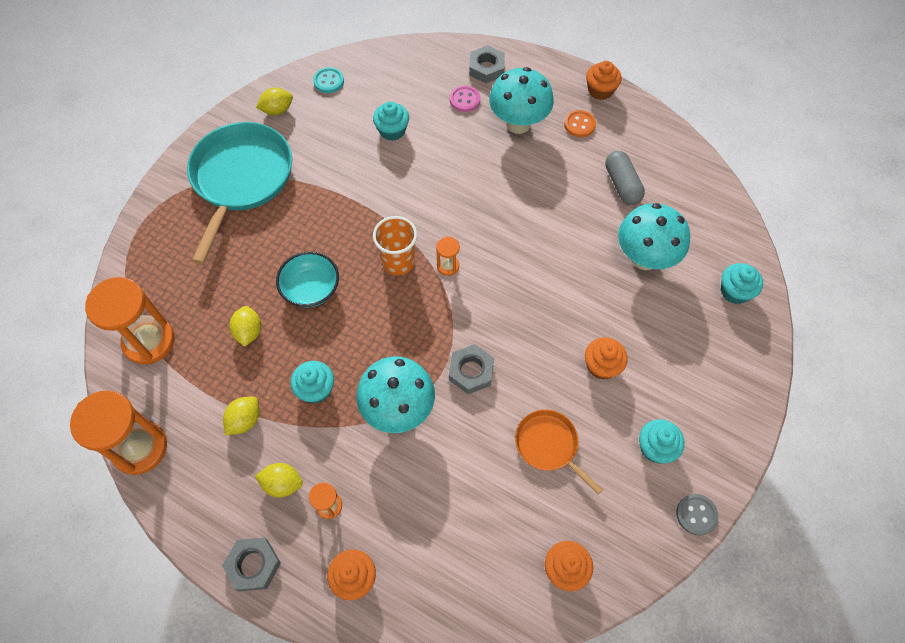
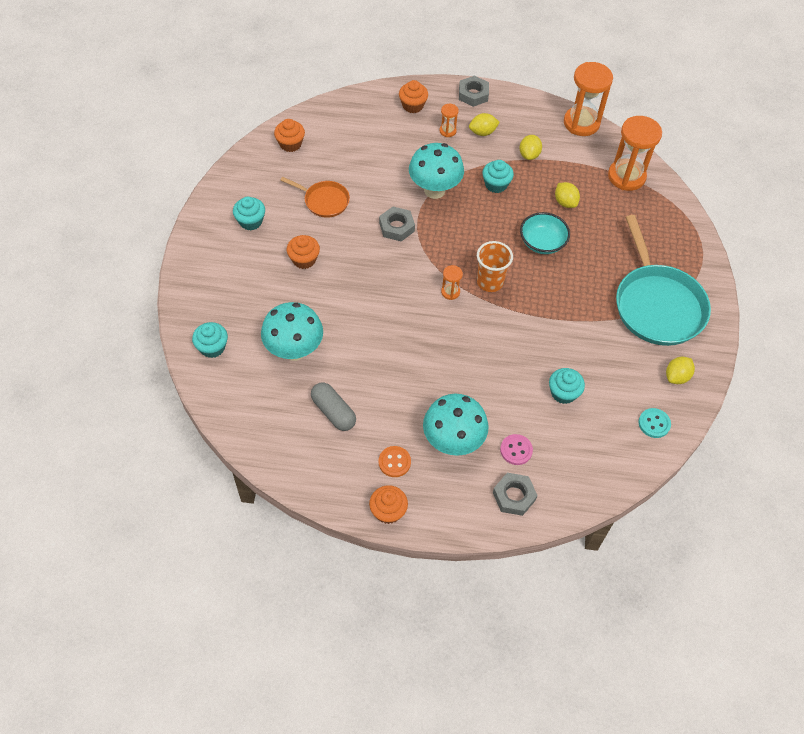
camera: 155 degrees right, 5 degrees down
grey button [676,494,719,536] -> none

